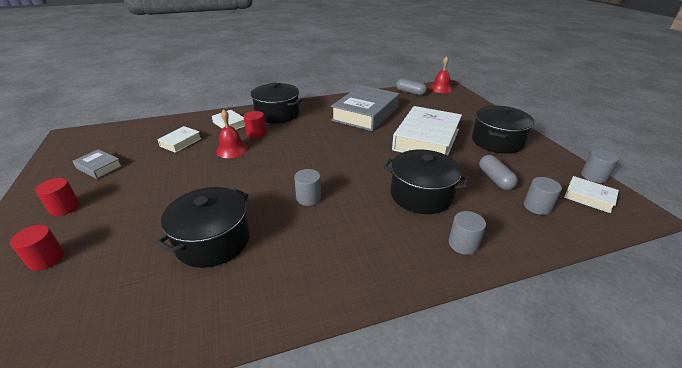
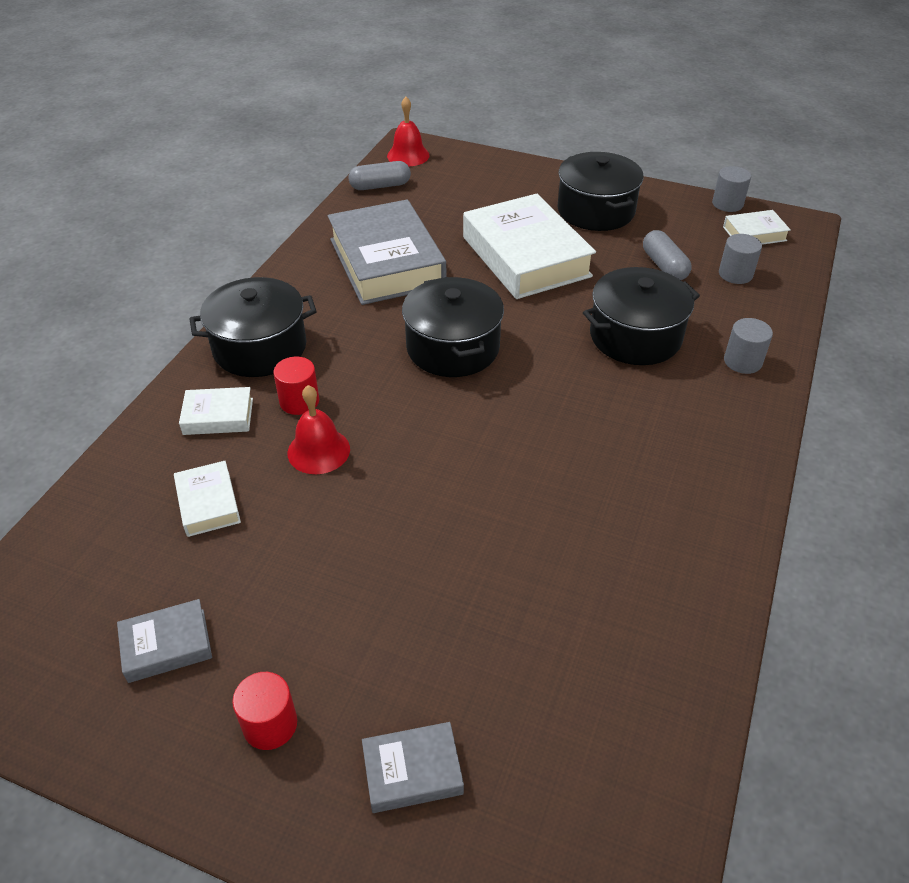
camera: 50 degrees left, 10 degrees up
red cylinder [10,225,64,271] -> grey book [362,722,464,813]
black pot [156,187,250,268] -> black pot moved to [402,277,504,377]
grey cylinder [294,169,321,206] -> none
grey capsule [479,155,518,190] -> grey capsule turned 45 degrees clockwise [643,230,692,280]

